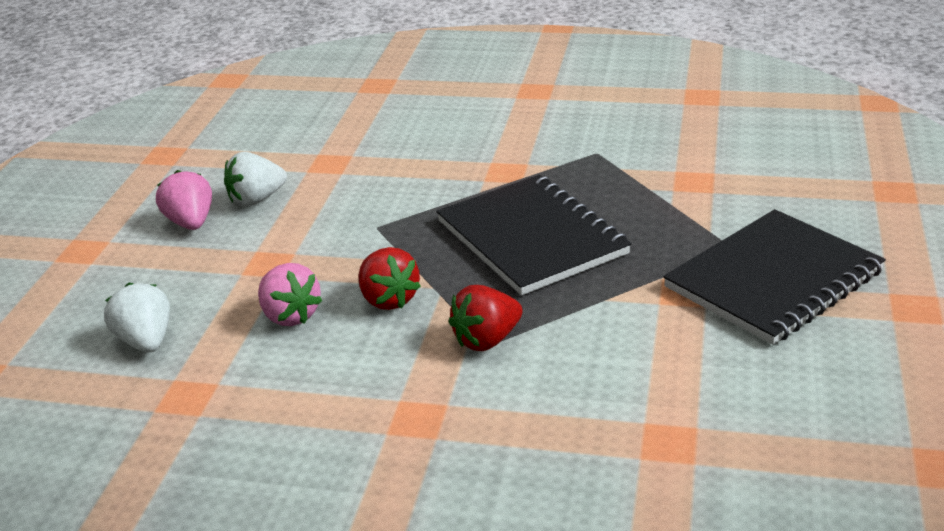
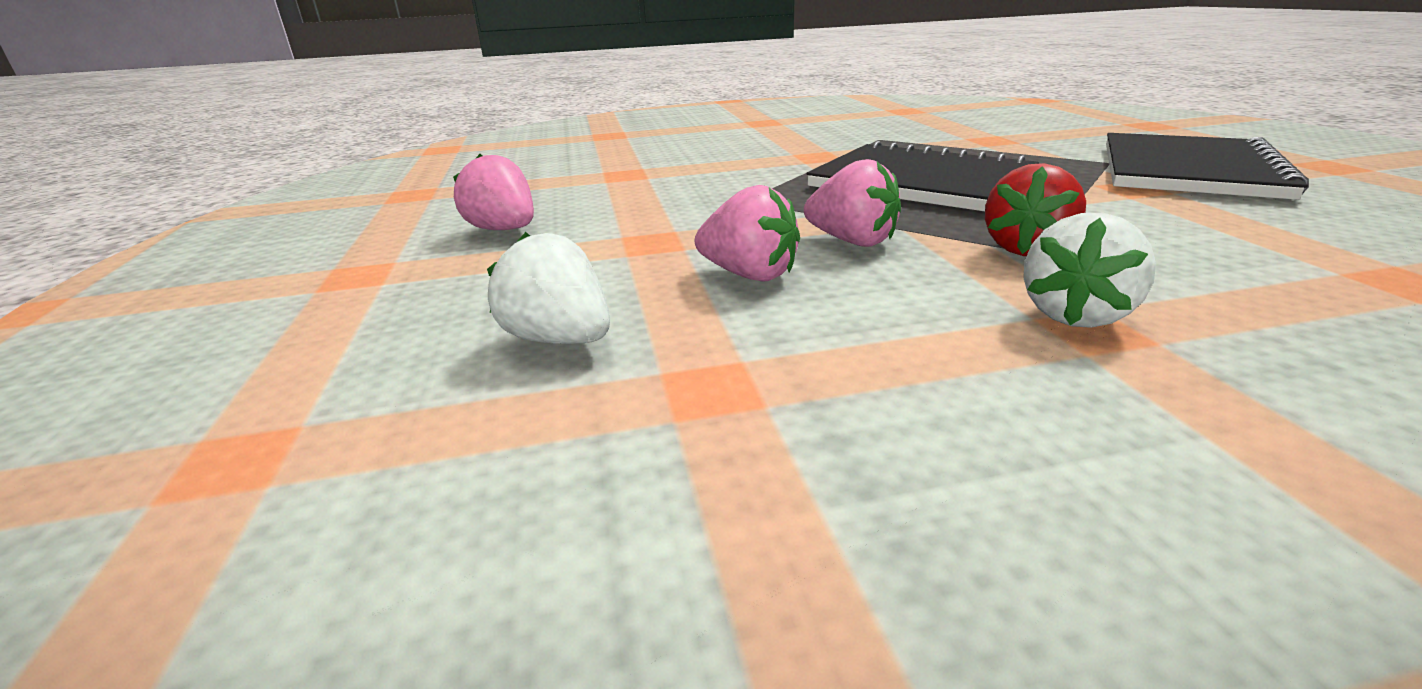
camera: 25 degrees left, 5 degrees down
white strawberry [224,152,287,206] -> white strawberry moved to [1023,213,1156,328]
red strawberry [358,247,421,310] -> pink strawberry [804,159,901,247]

